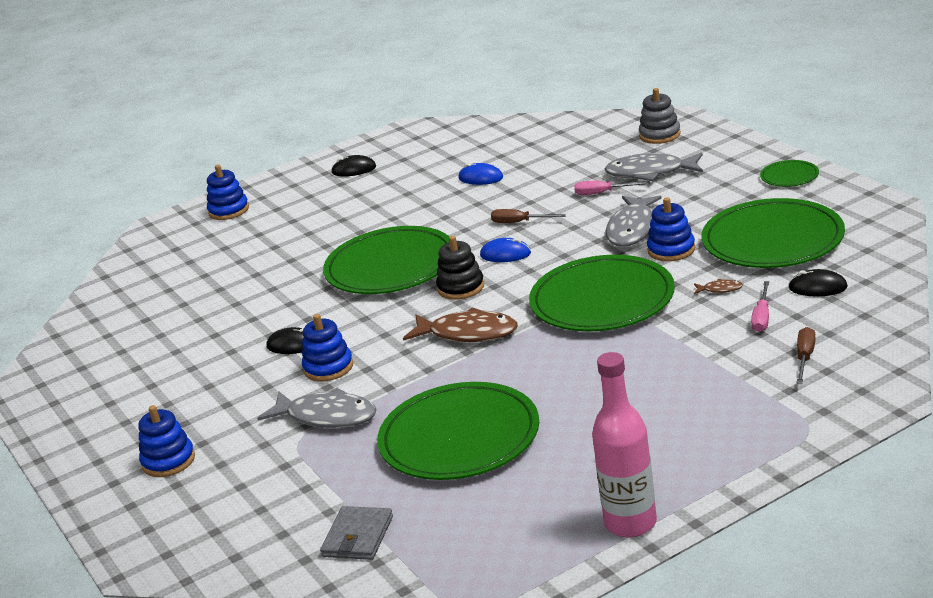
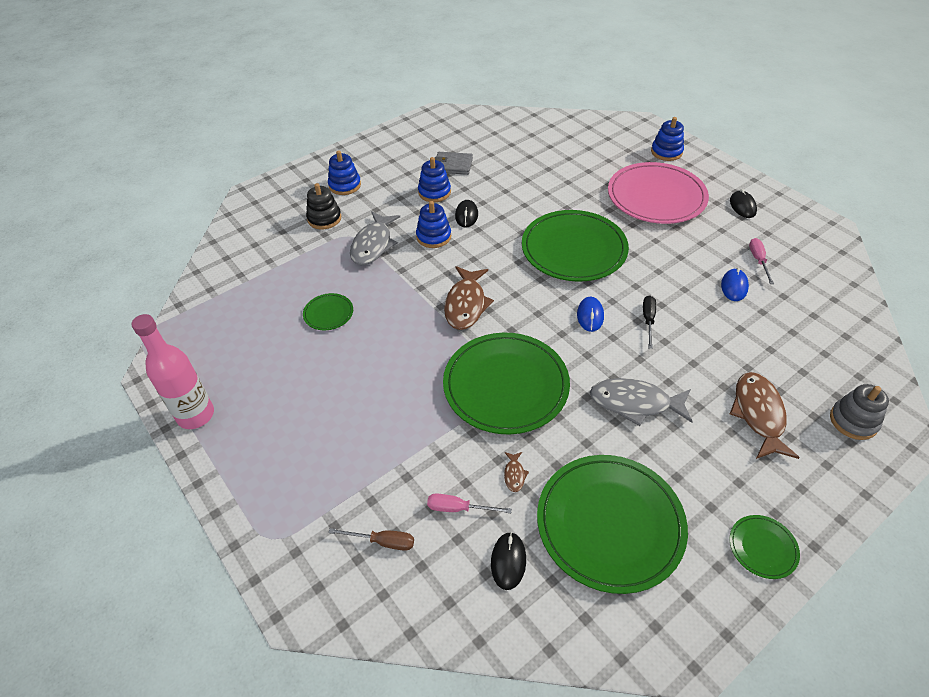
camera: 80 degrees right, 20 degrees up
grey wallet [320,506,393,560] -> grey wallet moved to [435,152,473,175]
green plate [377,382,539,480] -> green plate [303,293,353,330], size x0.44
black stacking toy [436,236,484,300] -> black stacking toy moved to [306,183,341,230]
brown screwdriver [491,209,566,223] -> black screwdriver [643,296,656,349]
pink screwdriver [574,181,649,195] -> pink screwdriver moved to [749,238,774,284]
grey fish [604,152,703,181] -> brown fish [730,372,800,459]
blue stacking toy [647,197,695,261] -> blue stacking toy moved to [418,157,451,202]
none -> pink plate [608,162,709,224]

